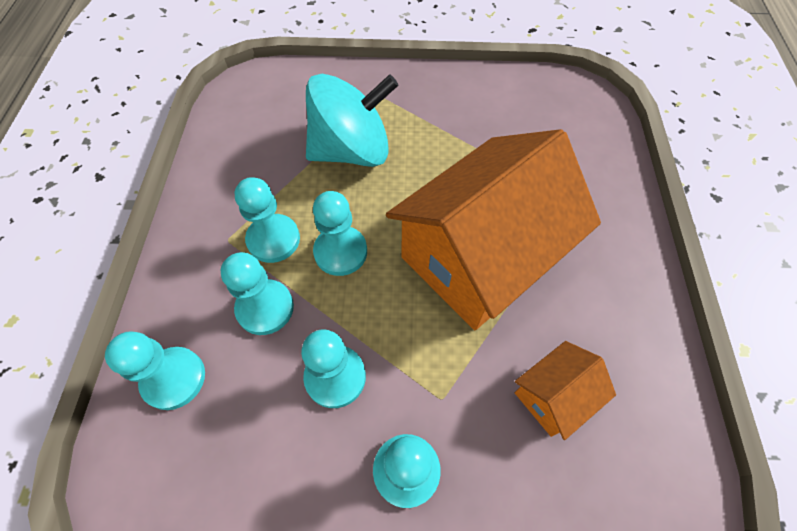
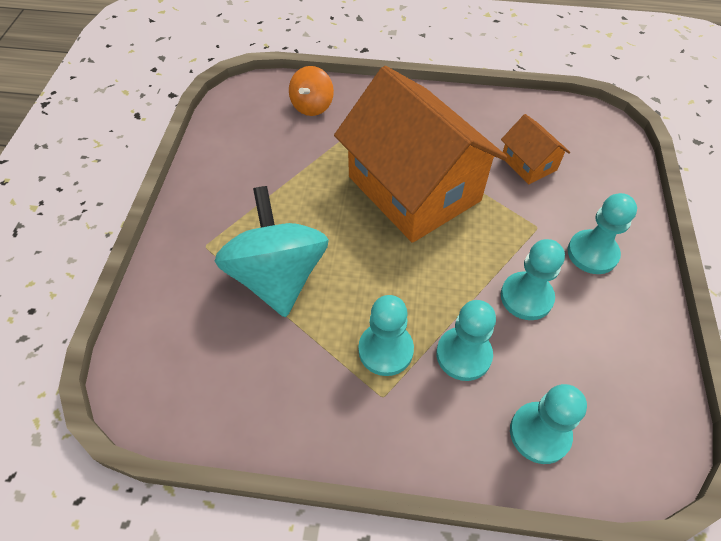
camera: 85 degrees left, 5 degrees down
turquoise pawn [313,191,367,276] -> none
none -> orange spinning top [289,66,334,116]

